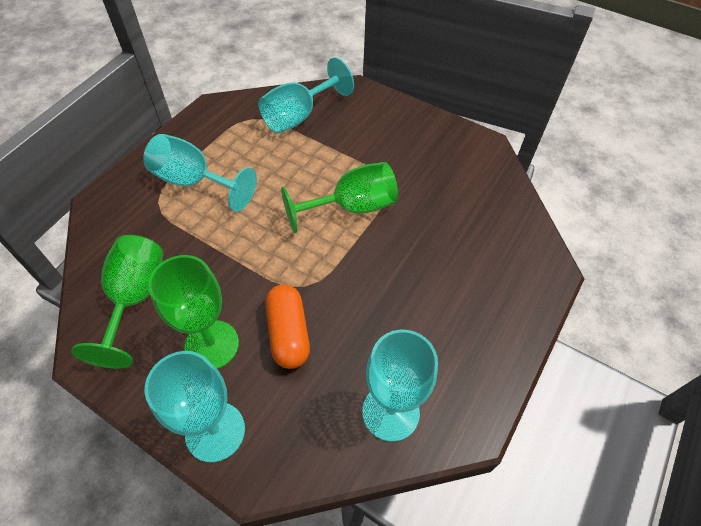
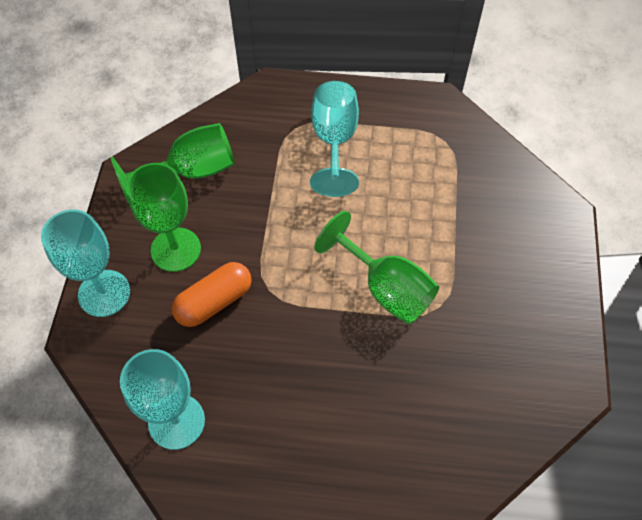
camera: 65 degrees right, 5 degrees up
turquoise goblet [258,57,354,134] -> none

